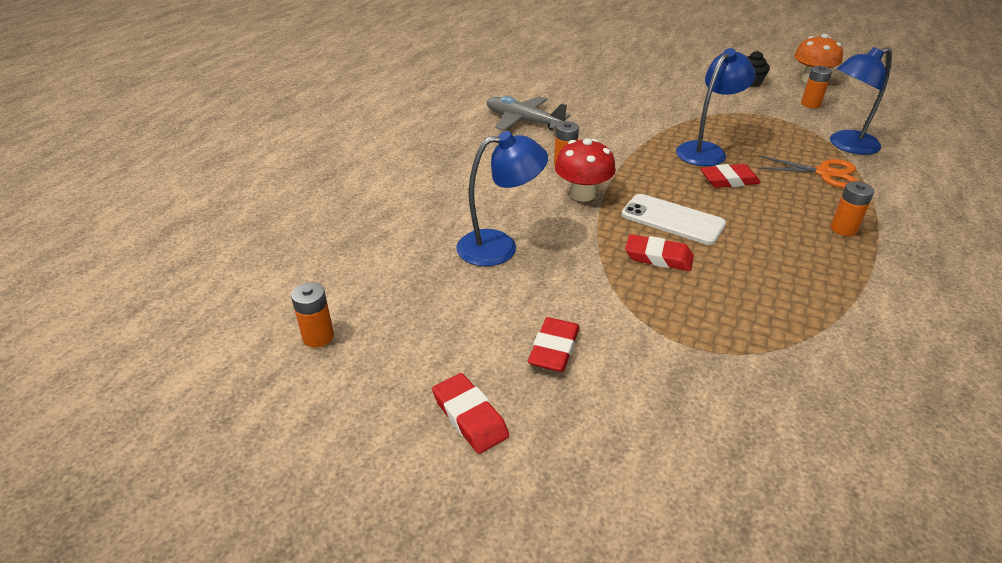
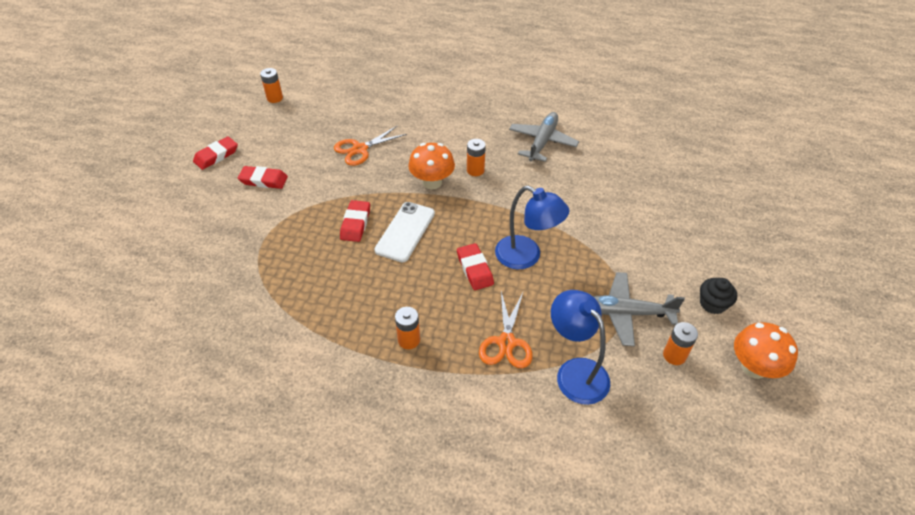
camera: 80 degrees right, 10 degrees up
blue lamp [456,131,548,266] -> orange scissors [334,126,407,166]
red mushroom [555,138,616,201] -> orange mushroom [408,143,455,189]
none -> grey plane [593,272,685,346]

